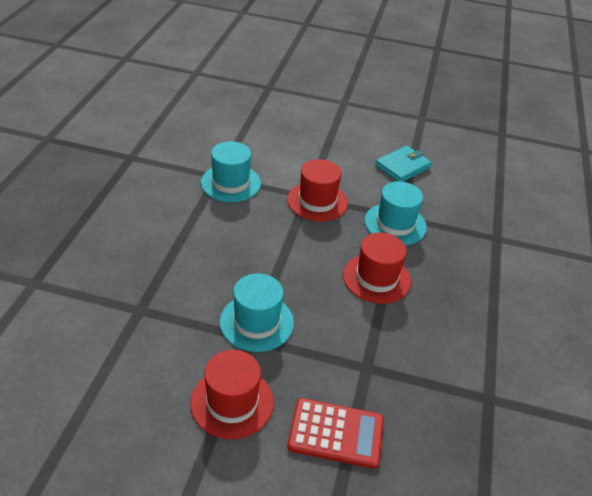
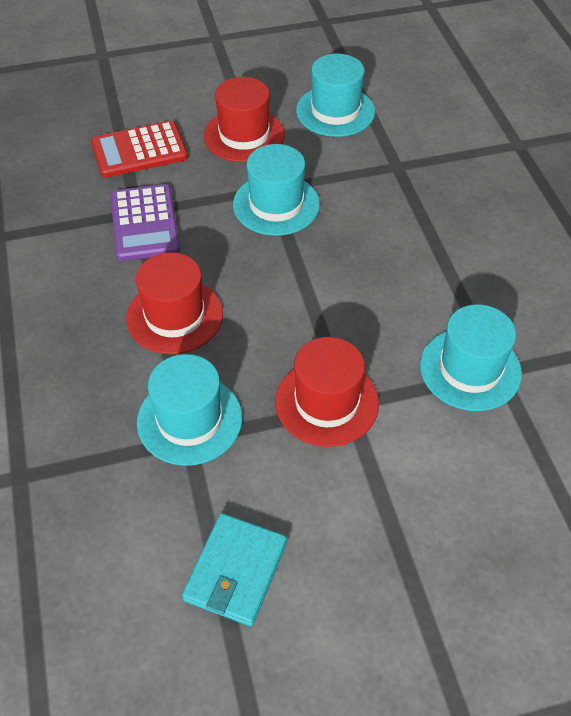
camera: 155 degrees right, 10 degrees up
none -> purple calculator [111,184,180,261]
none -> turquoise hat [296,54,375,137]

